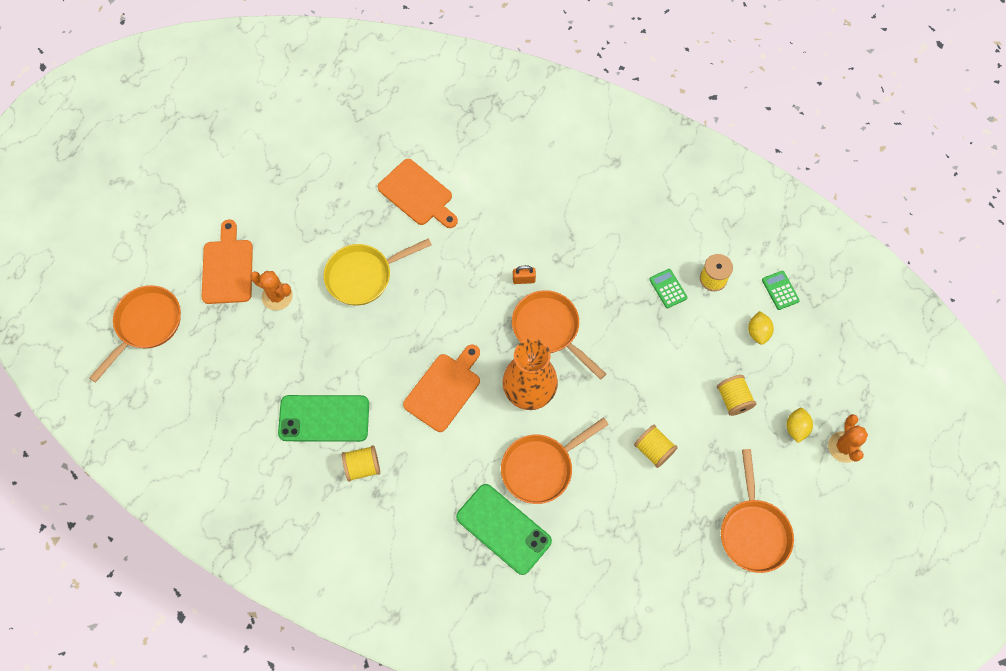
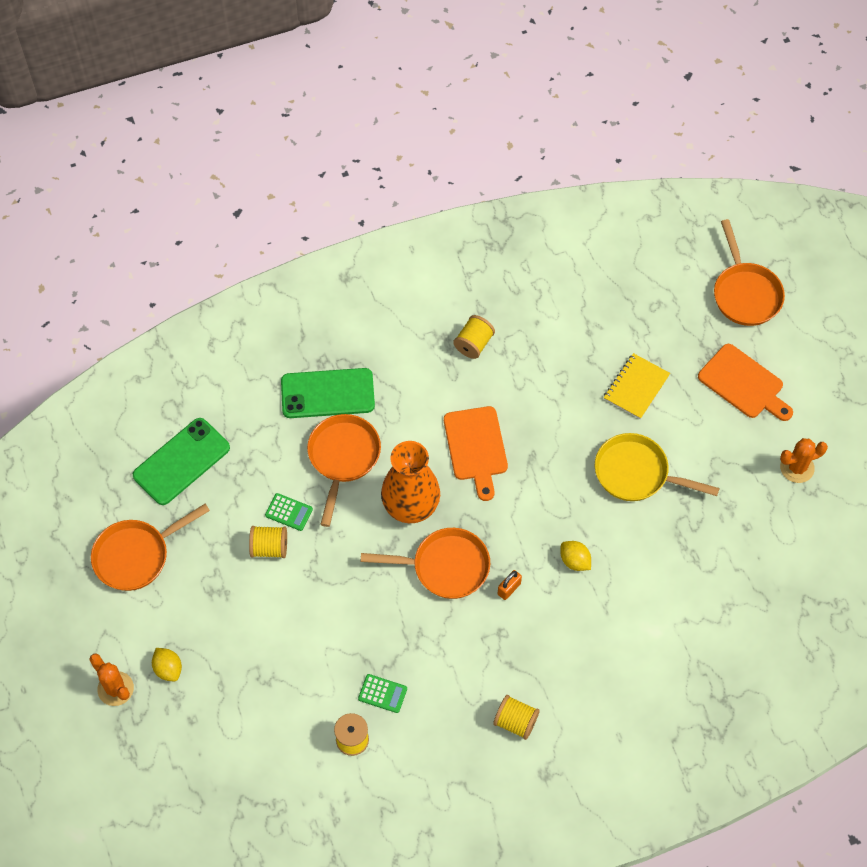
camera: 135 degrees right, 5 degrees down
orange cactus [250,271,293,310] -> orange cactus moved to [780,438,828,483]
green phone [278,395,369,442] -> green phone moved to [133,418,230,505]
yellow pan [324,238,432,305] -> yellow pan turned 90 degrees counterclockwise [595,433,720,501]
orange cutting board [378,159,458,228] -> none
yellow spool [717,375,756,416] -> yellow spool moved to [493,695,540,740]
orange pan [721,449,794,573] -> orange pan turned 75 degrees counterclockwise [91,504,210,591]
yellow lemon [748,311,774,345] -> yellow lemon moved to [560,541,591,571]
green calculator [762,271,800,310] -> green calculator moved to [265,493,313,531]
none -> yellow notebook [604,353,670,419]

